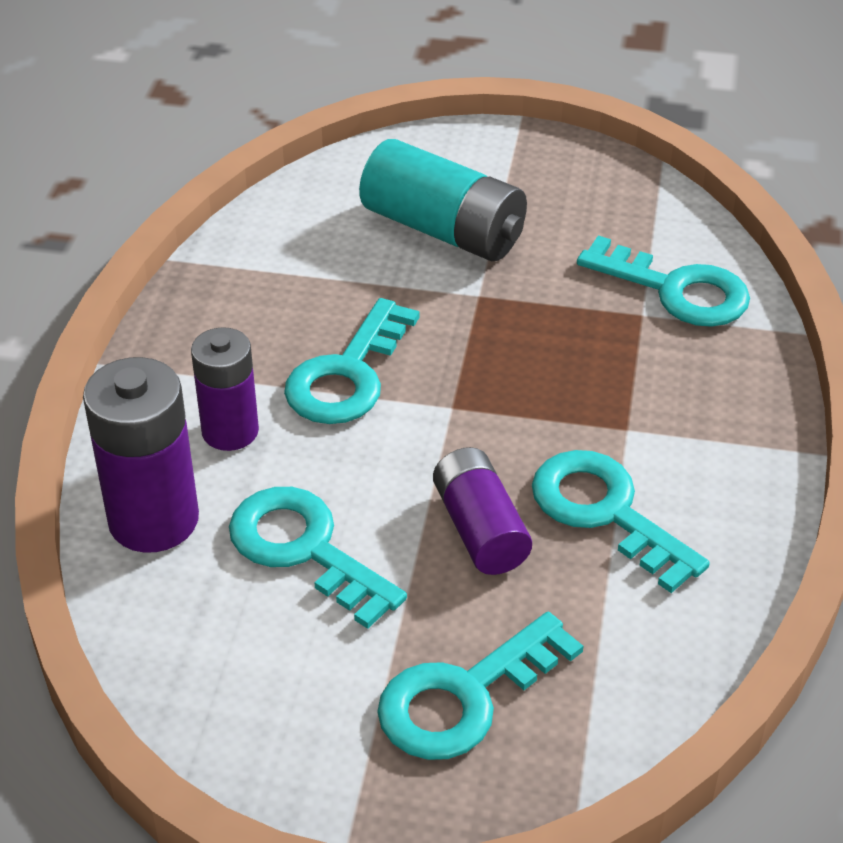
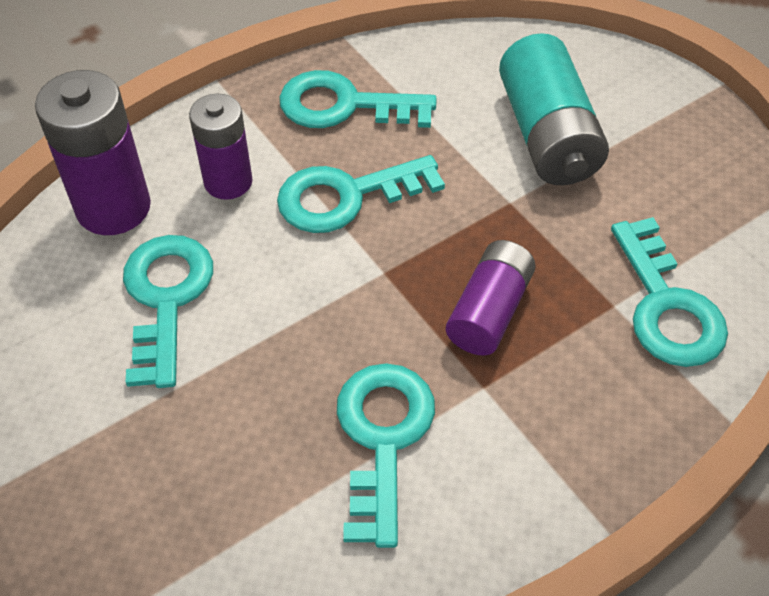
camera: 45 degrees right, 10 degrees up
turquoise key [377,612,583,760] -> turquoise key moved to [279,70,437,128]
purple battery [433,447,532,575] -> purple battery moved to [446,240,536,356]

